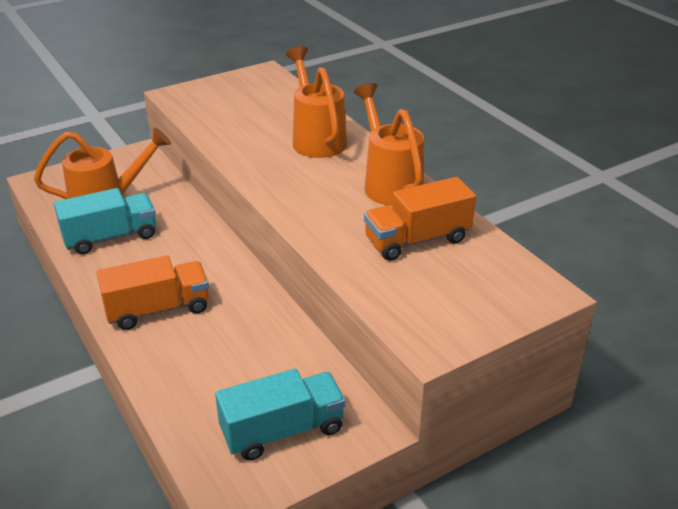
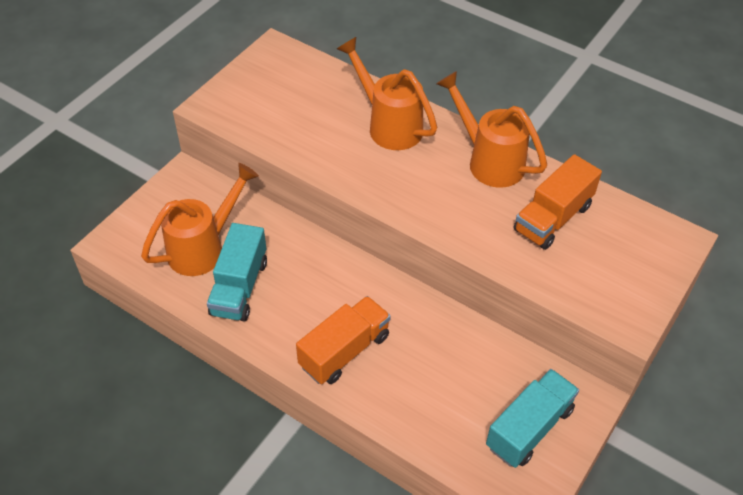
camera: 25 degrees left, 15 degrees up
turquoise truck [54,188,156,254] -> turquoise truck turned 150 degrees clockwise [207,223,267,321]

